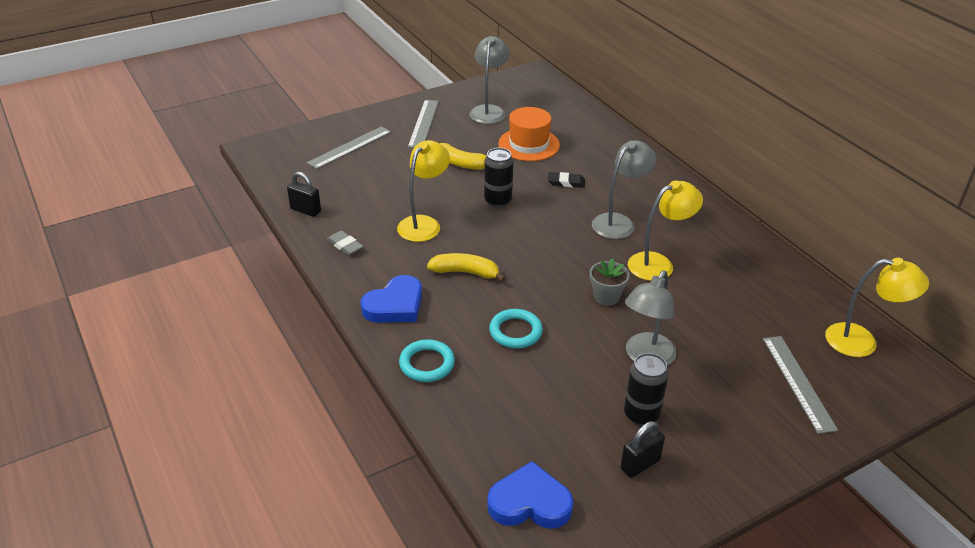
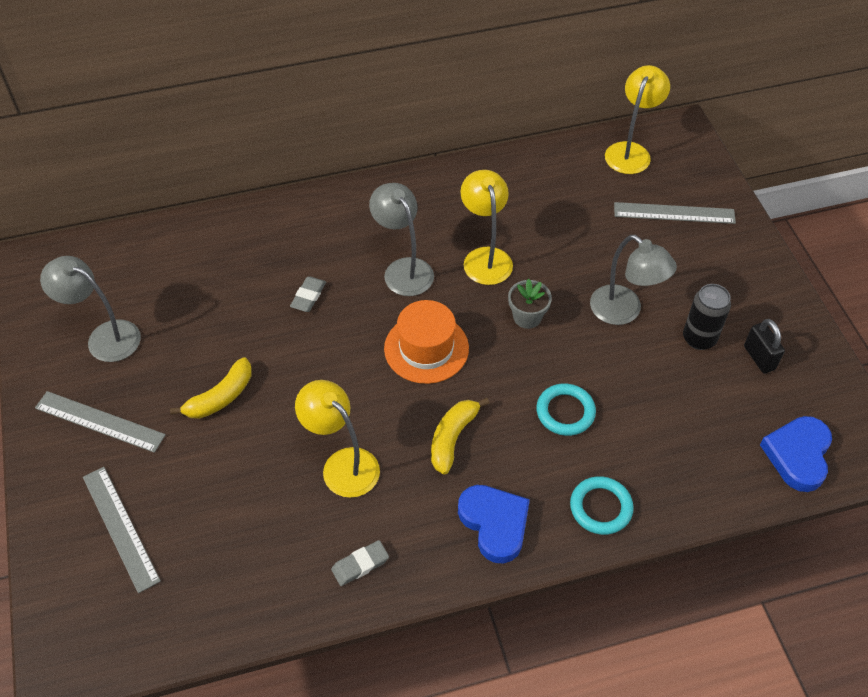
camera: 75 degrees left, 15 degrees up
black padlock [287,172,321,217] -> none
black can [484,148,513,207] -> none
orange hat [498,107,560,161] -> orange hat moved to [384,300,469,384]
black eraser [548,172,585,188] -> grey eraser [290,276,326,312]

